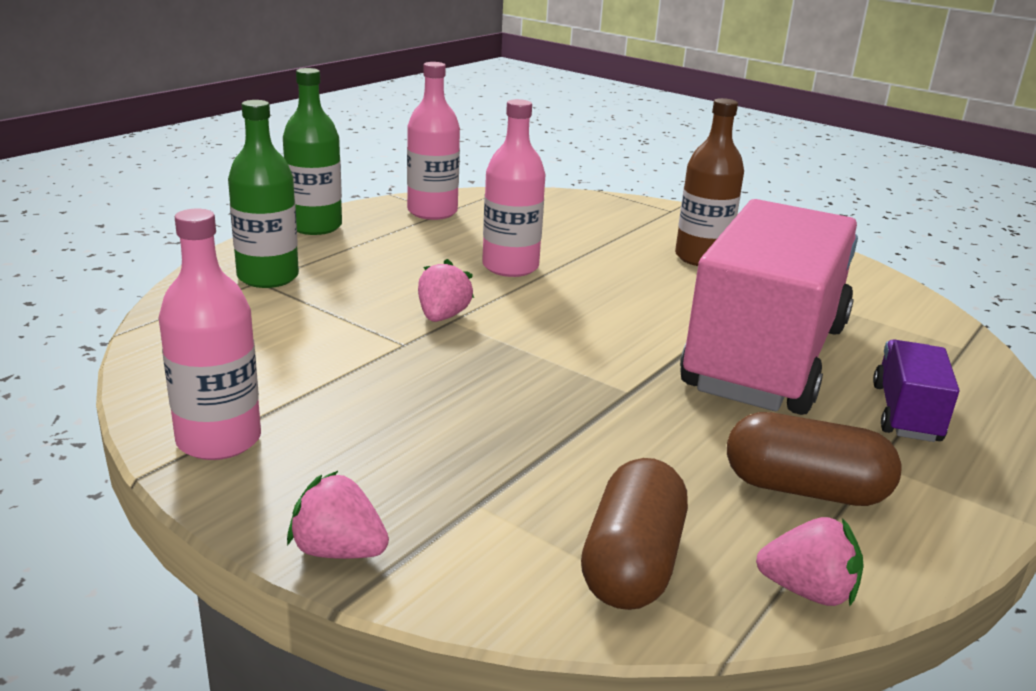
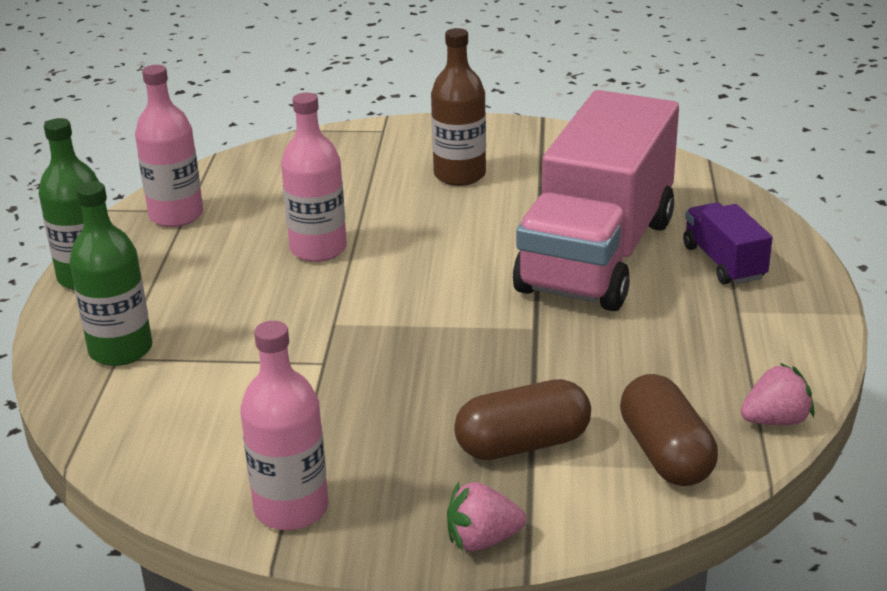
camera: 30 degrees left, 5 degrees up
pink strawberry [418,259,474,322] -> none
pink truck [680,199,858,415] -> pink truck turned 150 degrees counterclockwise [513,90,679,311]
brown capsule [727,412,902,506] -> brown capsule moved to [454,379,591,460]

